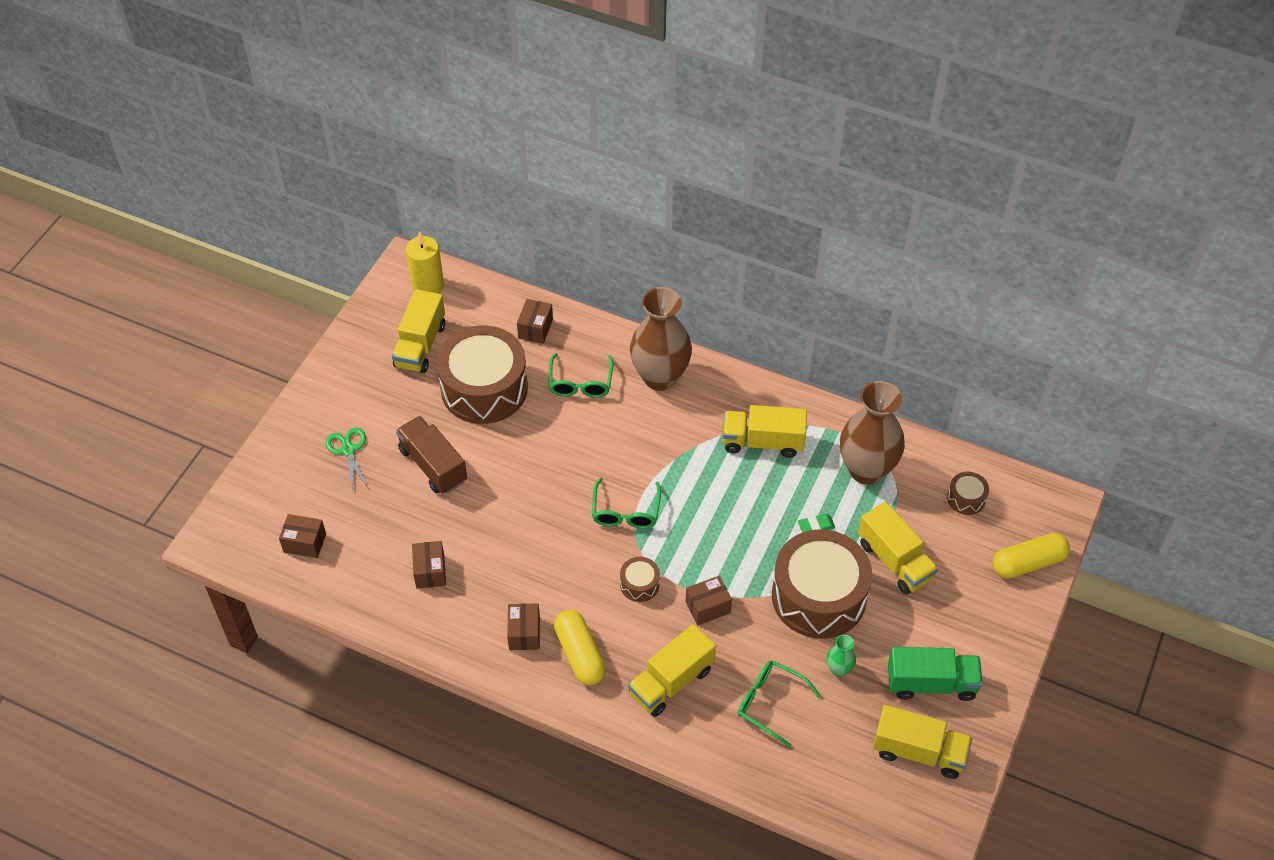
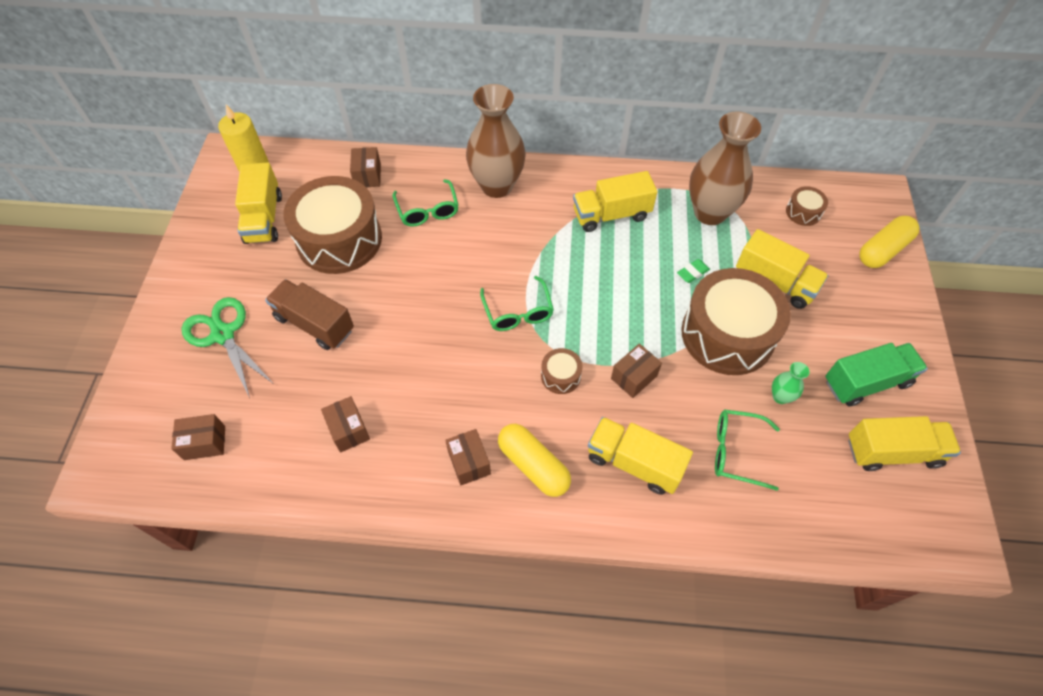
camera: 20 degrees left, 5 degrees up
green scissors [326,428,368,492] -> green scissors [181,297,274,398], size x1.54
yellow truck [628,624,716,717] -> yellow truck turned 90 degrees clockwise [588,417,693,495]

